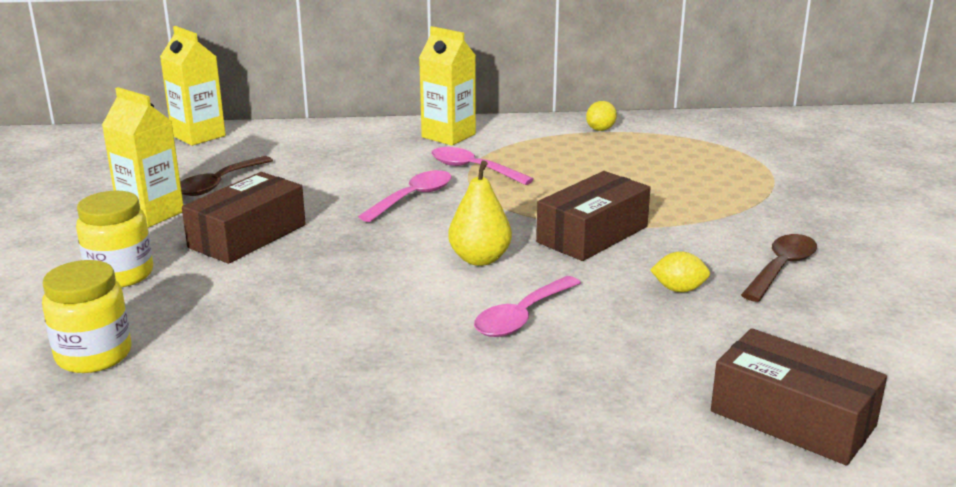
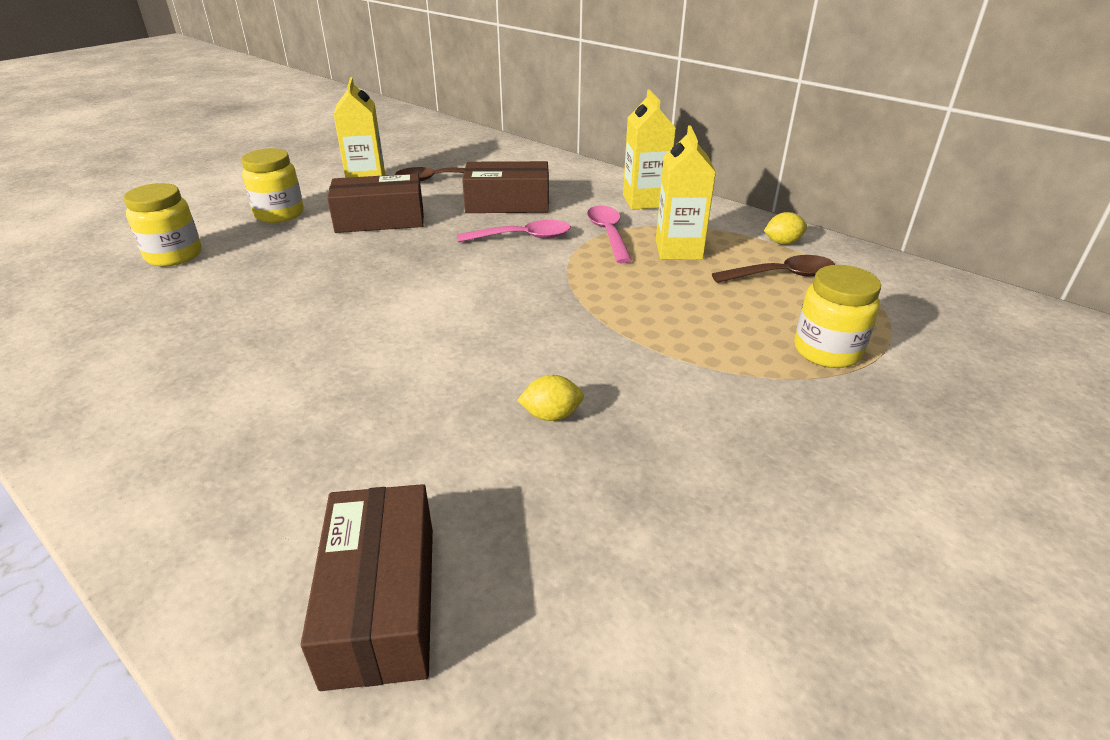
camera: 45 degrees right, 10 degrees up
yellow carton [160,26,226,146] -> yellow carton moved to [656,125,716,260]
yellow pear [448,160,512,266] -> none
pink spoon [474,276,581,337] -> none
brown box [536,171,650,261] -> brown box moved to [462,161,549,213]
yellow lemon [650,251,710,292] -> yellow lemon turned 60 degrees counterclockwise [517,375,584,421]
brown spoon [741,234,817,302] -> brown spoon moved to [712,255,835,283]
none -> yellow jar [794,265,881,368]

